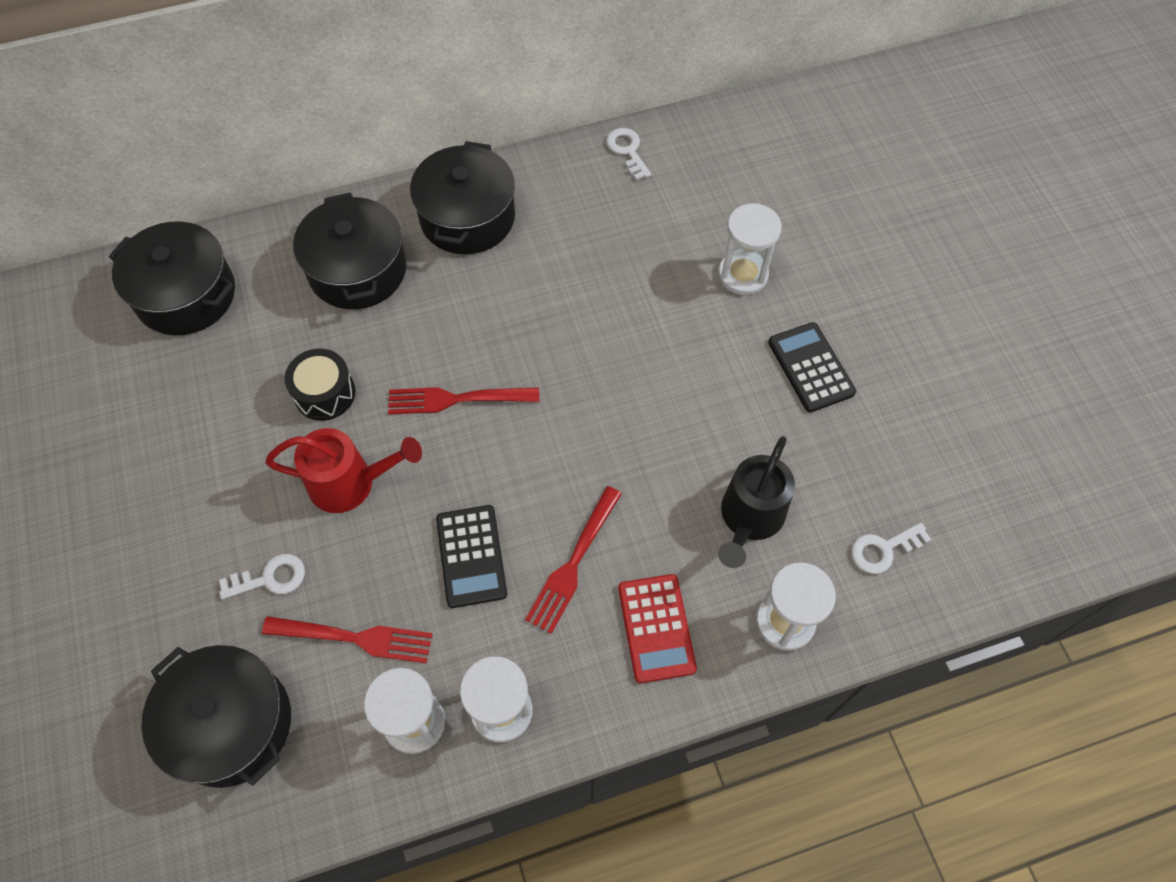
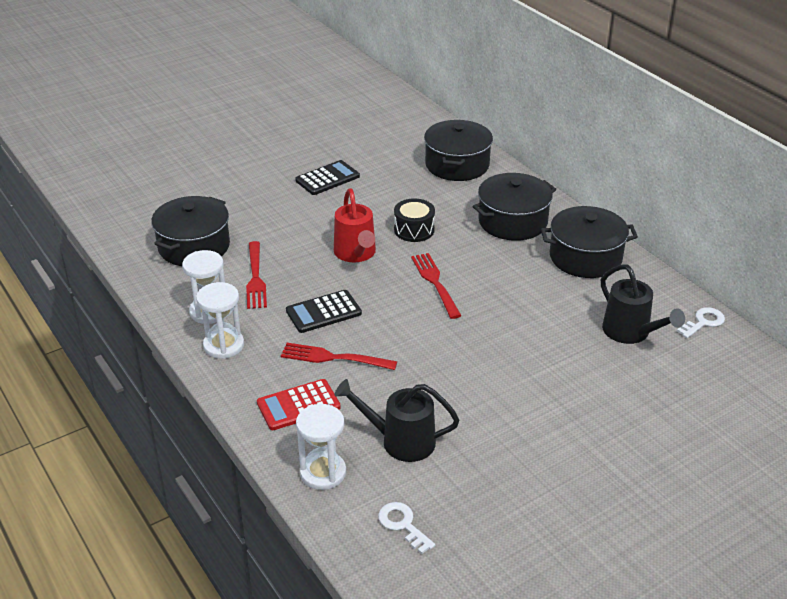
camera: 75 degrees right, 25 degrees down
white key [219,554,305,600] -> none
white hourglass [718,203,782,295] -> none
black calculator [768,322,856,412] -> black calculator moved to [295,160,360,195]
none -> black watering can [601,264,685,344]

